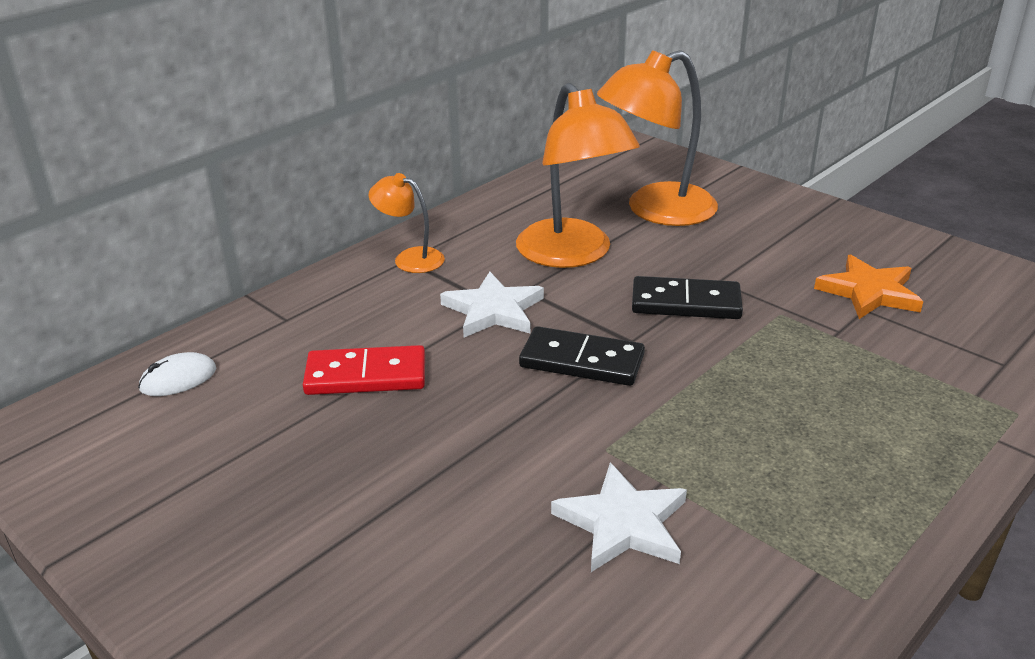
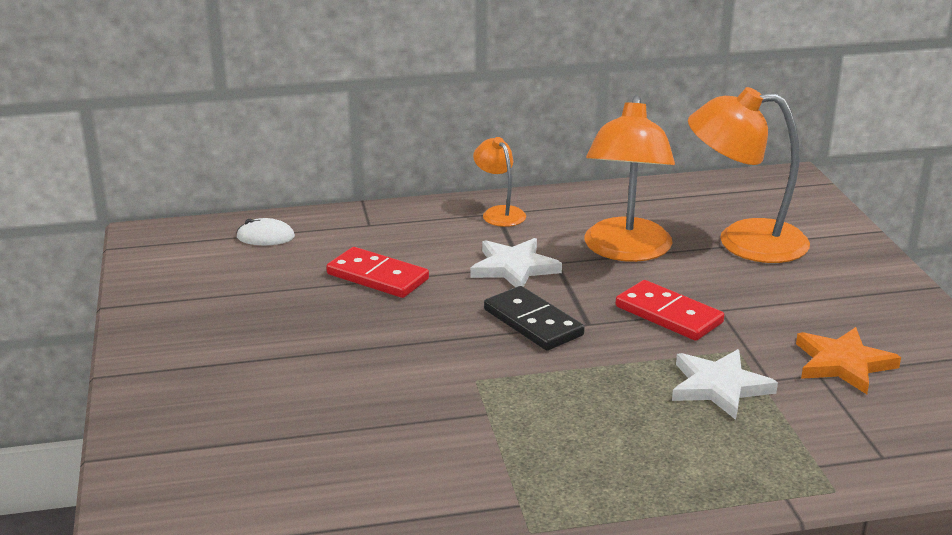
camera: 35 degrees right, 5 degrees down
white star [551,462,687,572] -> white star moved to [672,349,778,420]
black domino [632,276,743,319] -> red domino [616,280,724,341]

